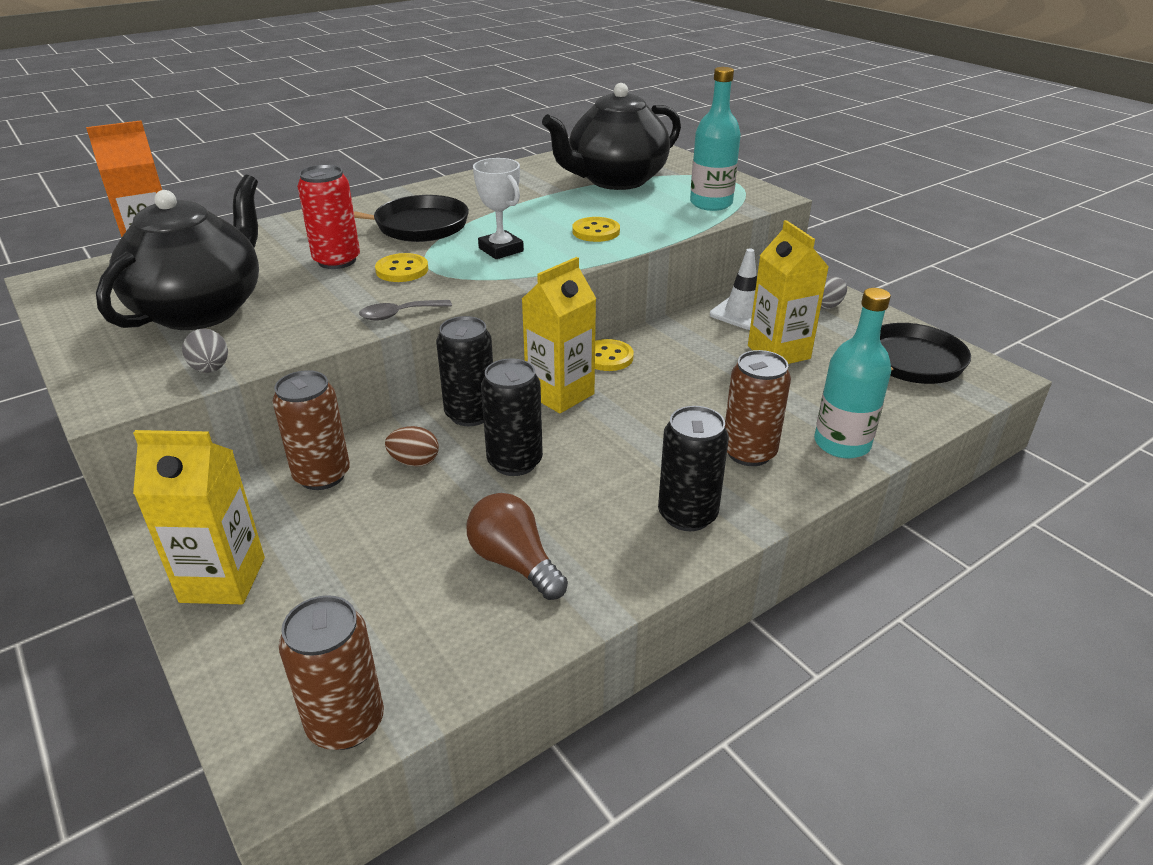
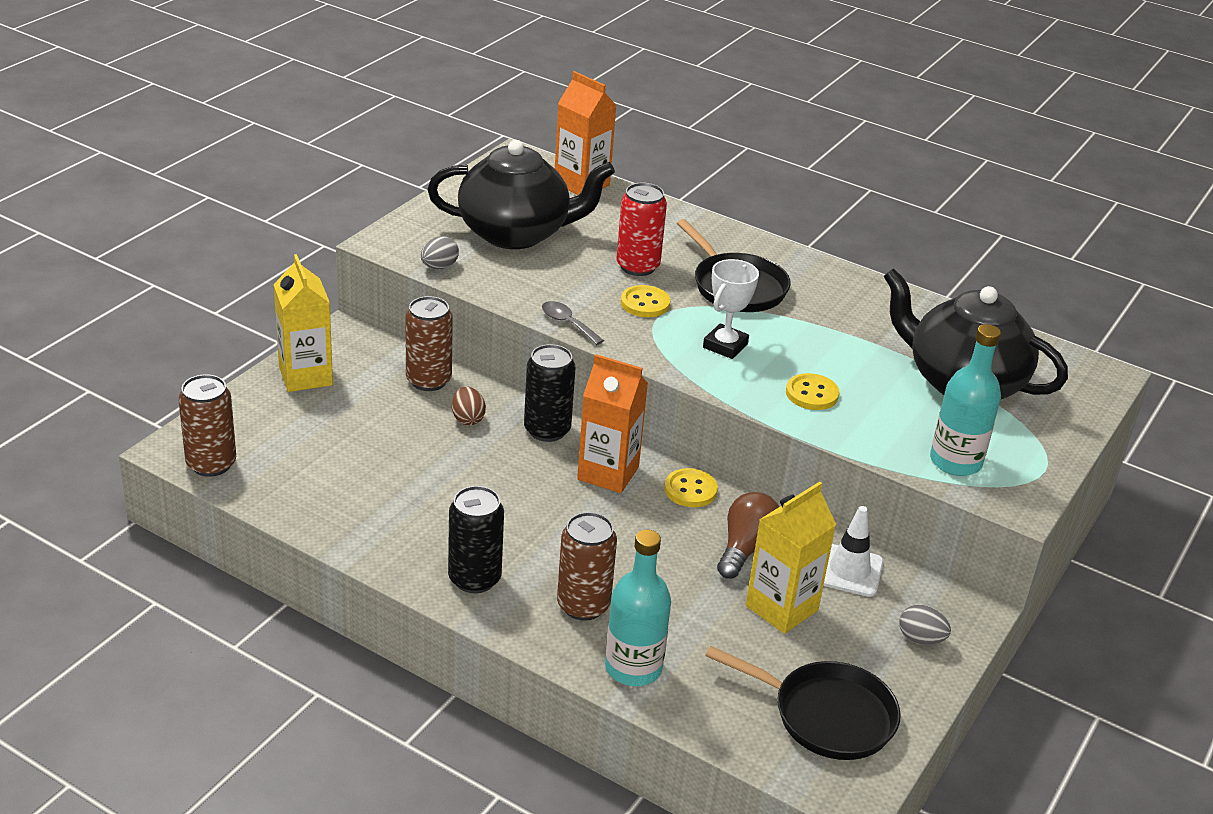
camera: 65 degrees right, 0 degrees up
brown light bulb [466,493,568,600] -> brown light bulb moved to [717,492,779,579]
black can [481,358,543,476] -> none
yellow carton [522,257,596,413] -> orange carton [577,354,648,493]

